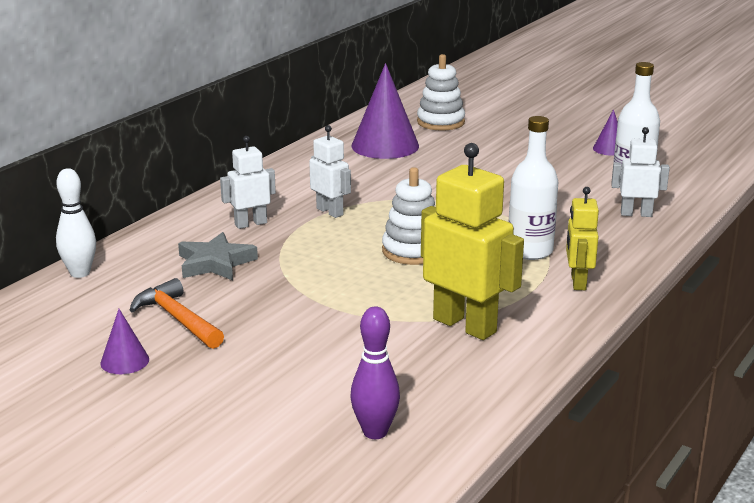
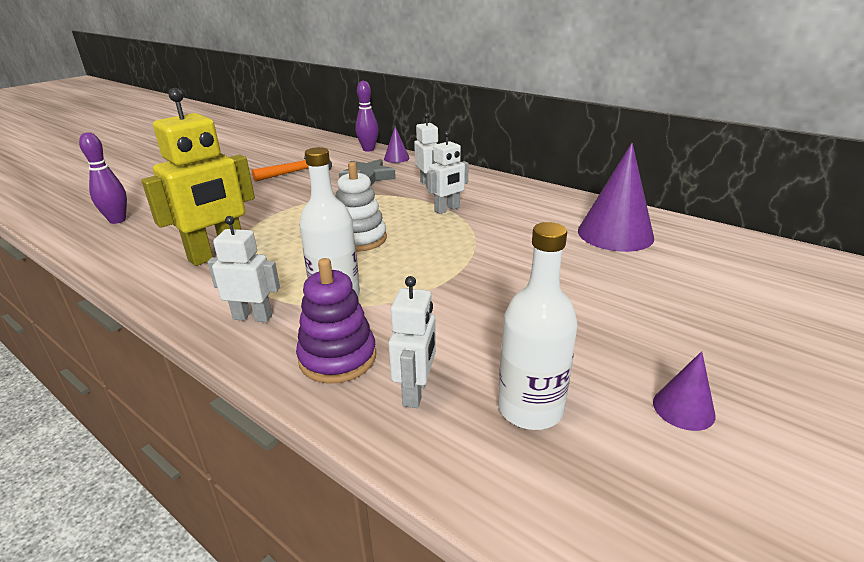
camera: 95 degrees right, 5 degrees up
white bowling pin [56,168,96,278] -> purple bowling pin [355,81,379,152]
purple cone [100,309,149,374] -> purple cone moved to [384,127,410,163]
white stacking toy [417,54,465,131] -> none
yellow robot [566,187,599,290] -> white robot [208,216,280,322]
none -> purple stacking toy [296,258,376,384]

